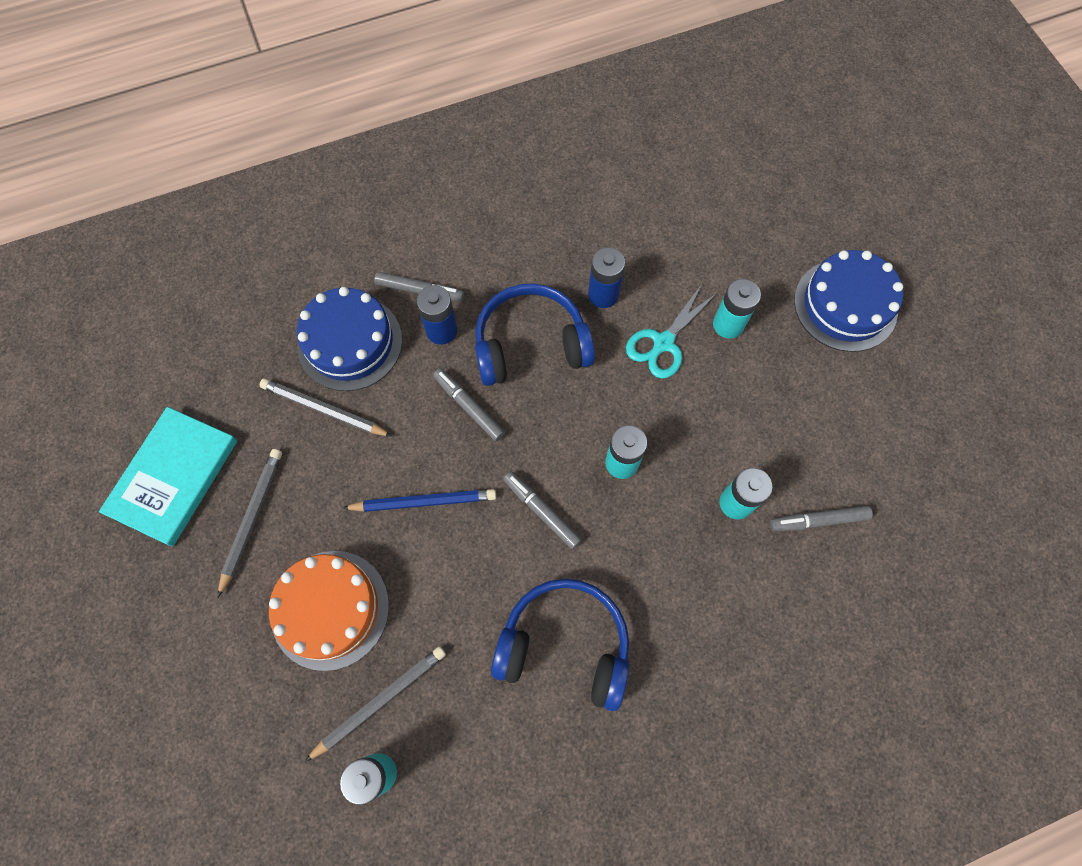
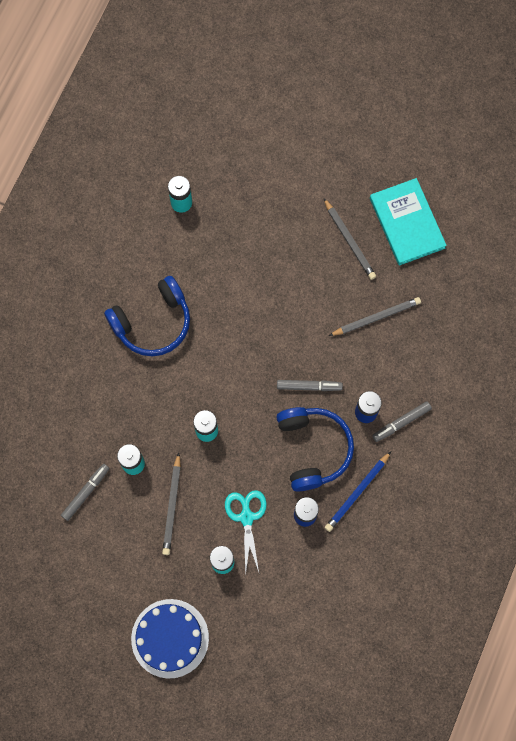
camera: 135 degrees right, 5 degrees up
orange cake [269,551,389,671] -> none
blue cake [297,287,402,391] -> none
grey pencil [305,646,446,762] -> grey pencil moved to [162,453,181,555]
blue pencil [343,489,496,512] -> blue pencil moved to [325,451,391,532]
blue headphones [475,283,595,386] -> blue headphones turned 45 degrees counterclockwise [276,407,354,492]
grey marker [503,471,582,549] -> none

